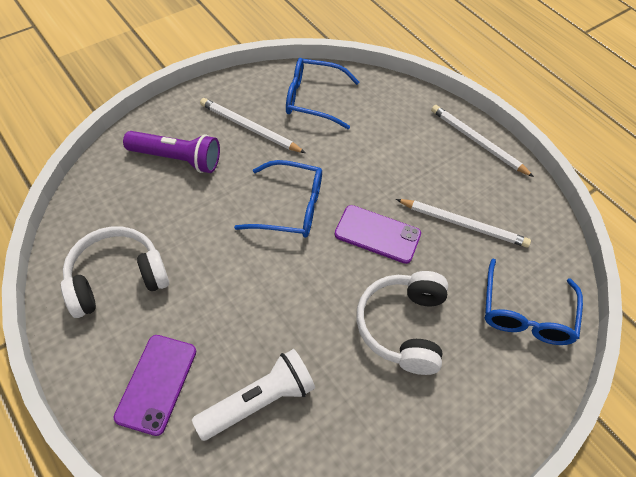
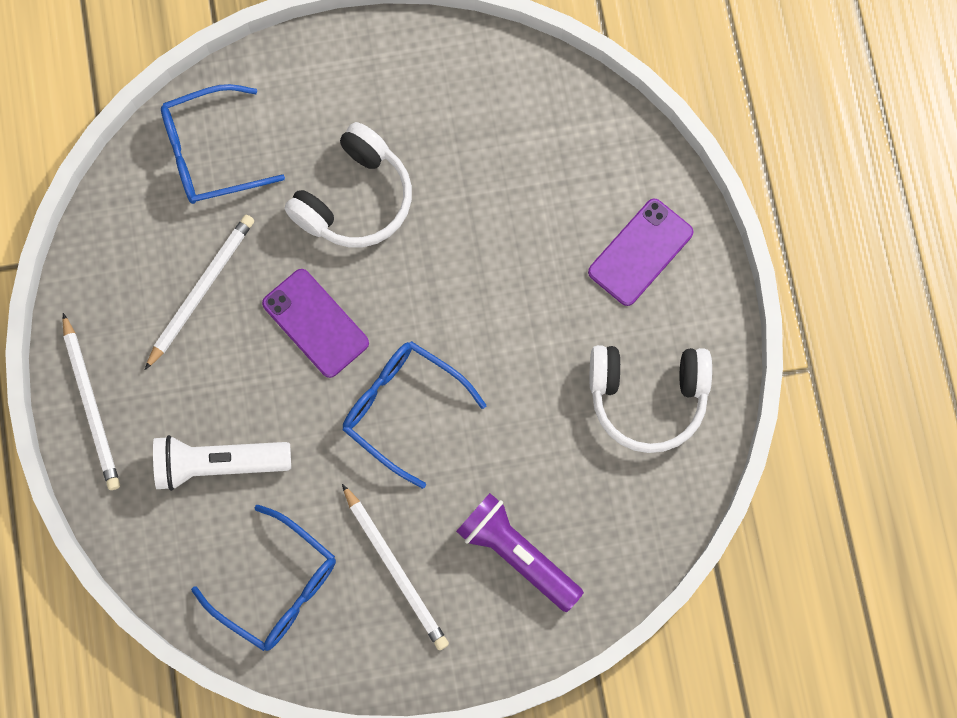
camera: 150 degrees left, 20 degrees up
white flashlight [192,349,315,441] -> white flashlight moved to [153,435,291,491]
white pencil [396,199,531,248] -> white pencil turned 75 degrees clockwise [145,215,254,370]
blue glasses [485,259,583,345] -> blue glasses turned 150 degrees counterclockwise [161,84,285,204]

